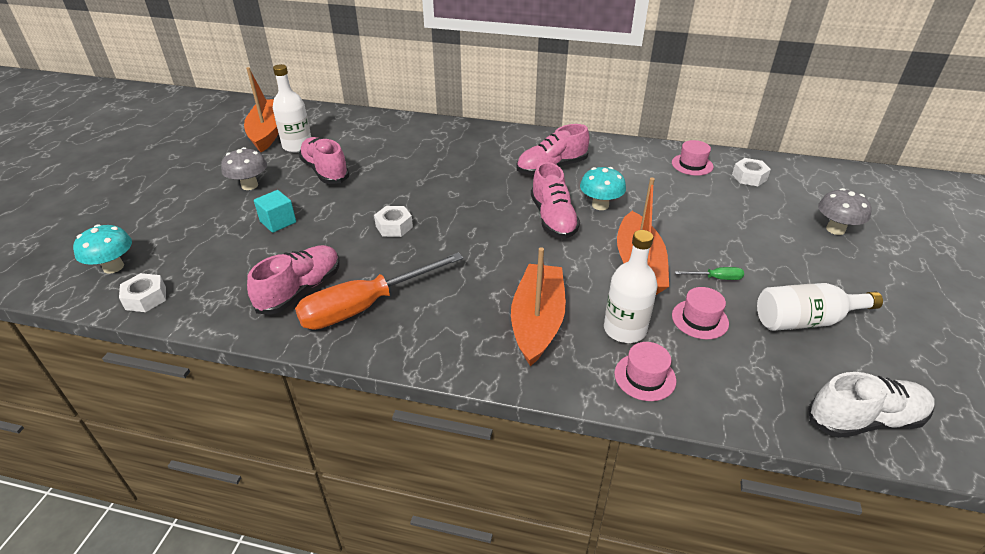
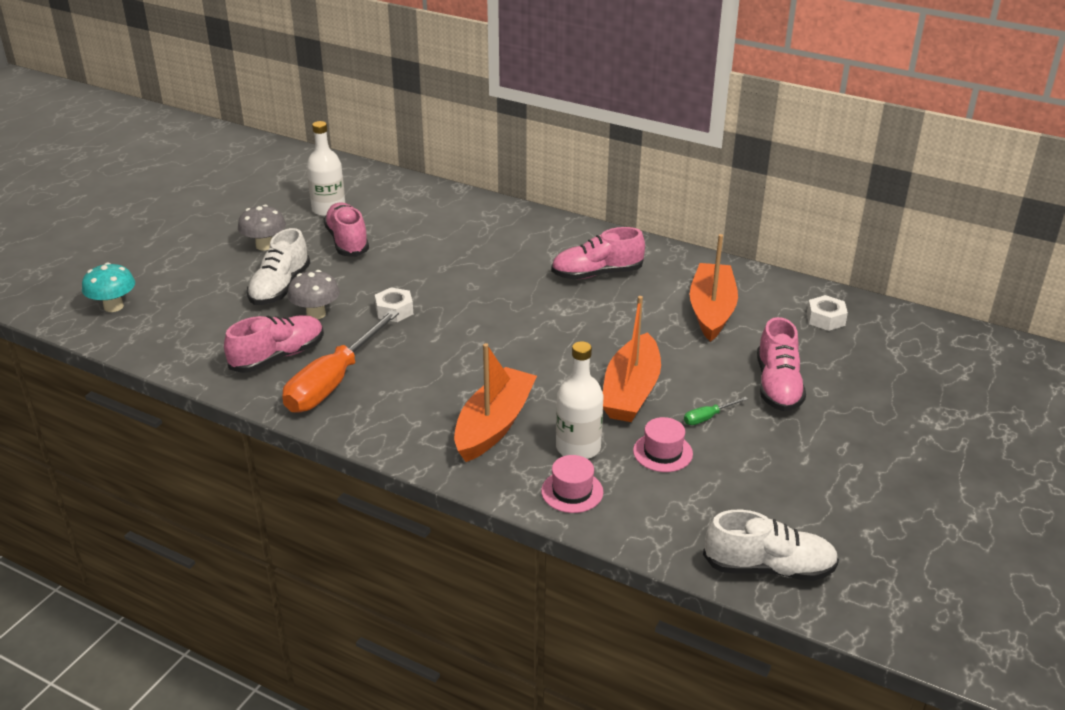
camera: 15 degrees right, 5 degrees down
white nut [119,273,166,312] -> none
orange boat [244,67,278,152] -> orange boat moved to [690,234,738,342]
turquoise cube [254,190,296,233] -> white shoe [247,228,310,305]
orange screwdriver [295,253,463,330] -> orange screwdriver turned 45 degrees counterclockwise [282,310,399,413]
pink shoe [531,162,580,239] -> pink shoe moved to [757,317,806,411]
turquoise mushroom [580,167,626,210] -> none
pink hat [672,140,714,176] -> none
green screwdriver [675,267,744,280] -> green screwdriver turned 135 degrees clockwise [684,397,748,425]
white bottle [757,283,883,331] -> none
grey mushroom [818,188,871,235] -> grey mushroom moved to [287,270,340,319]

